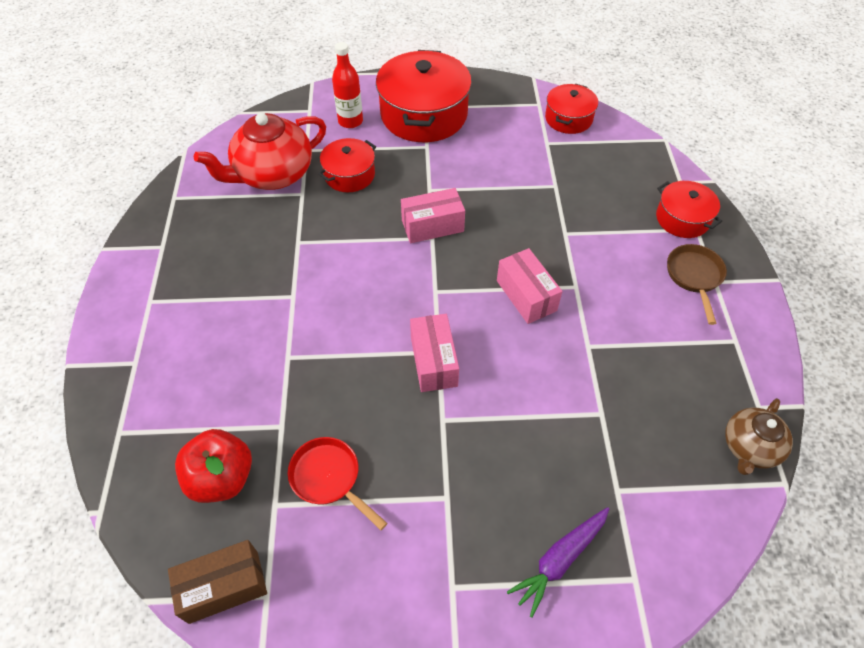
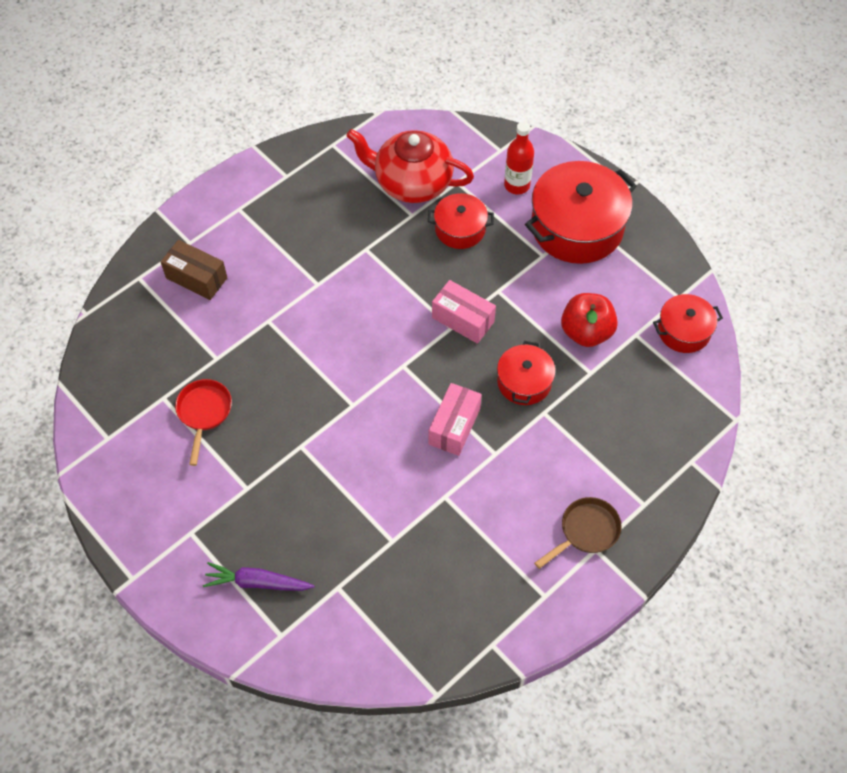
camera: 50 degrees right, 5 degrees up
brown box [168,540,267,624] -> brown box moved to [161,240,227,300]
red apple [175,429,252,503] -> red apple moved to [561,293,618,347]
pink box [410,314,459,392] -> none
red pot [656,181,722,238] -> red pot moved to [497,341,556,405]
brown teapot [725,398,793,475] -> none

